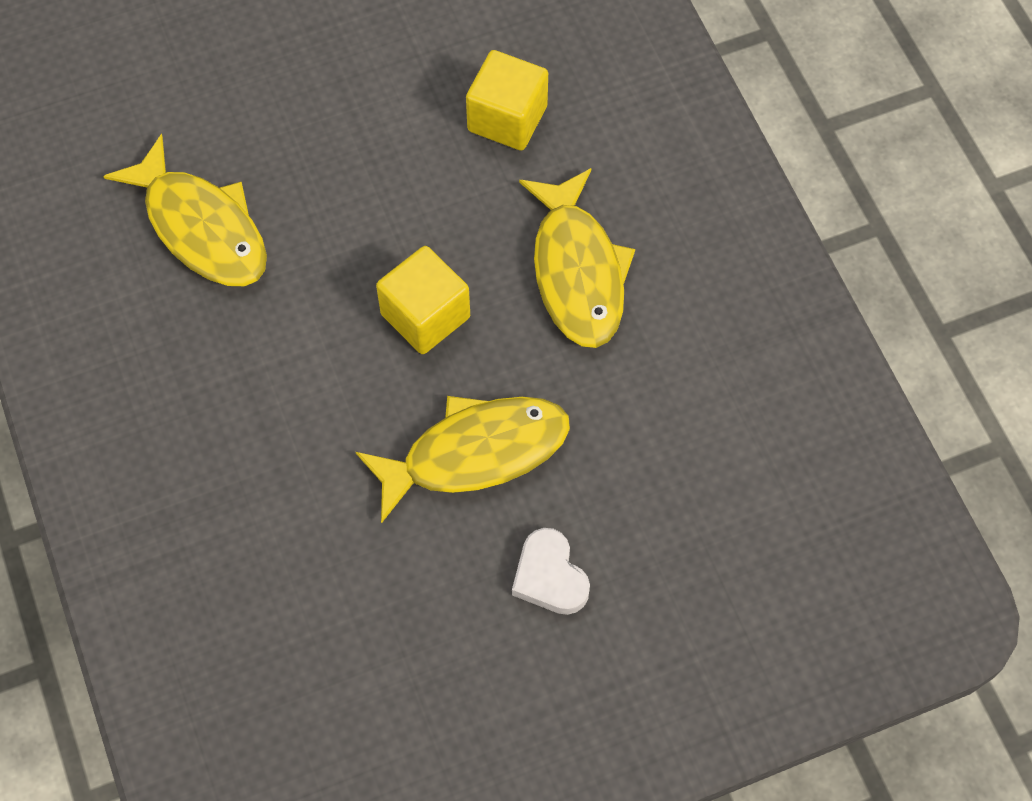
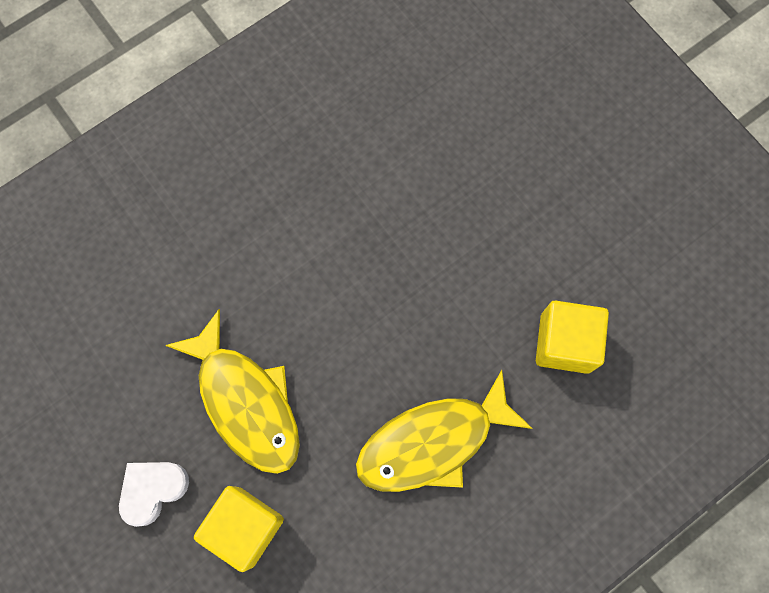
camera: 75 degrees right, 10 degrees up
yellow fish [104,134,267,286] -> none
yellow cube [376,246,470,354] -> yellow cube moved to [194,486,284,572]

